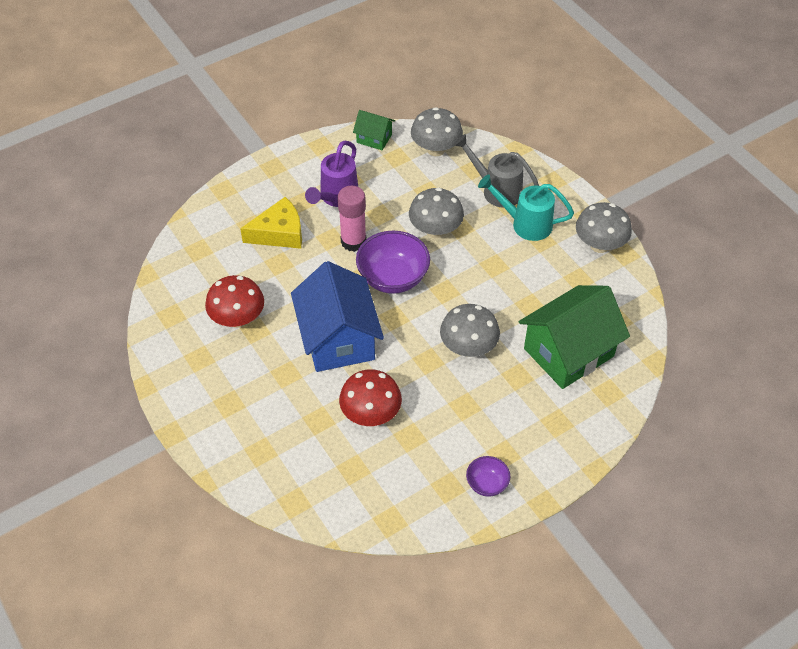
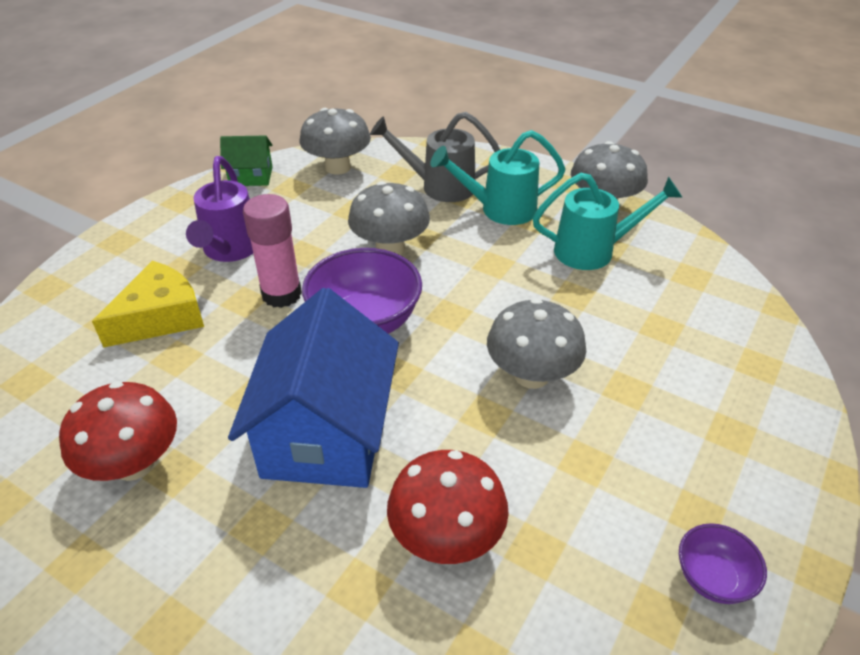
camera: 25 degrees left, 10 degrees down
blue house [291,261,384,372] -> blue house turned 45 degrees clockwise [228,288,399,488]
green house [519,285,630,389] -> none
none -> turquoise watering can [533,173,683,270]

